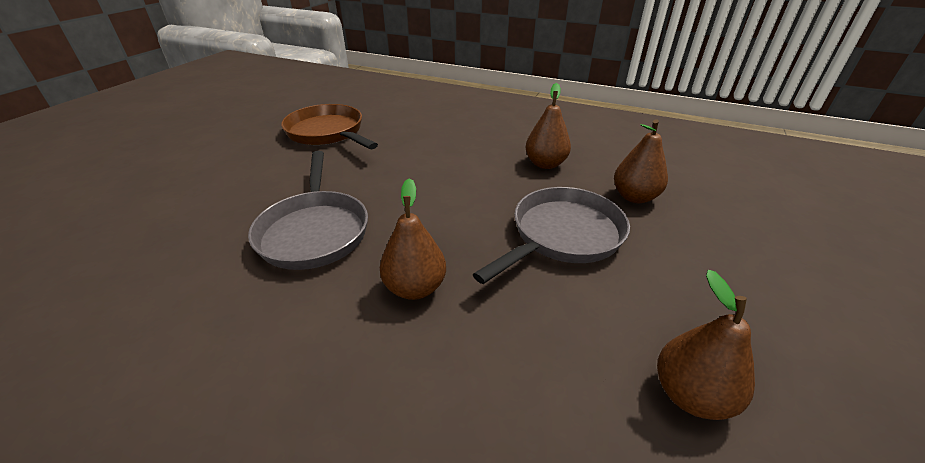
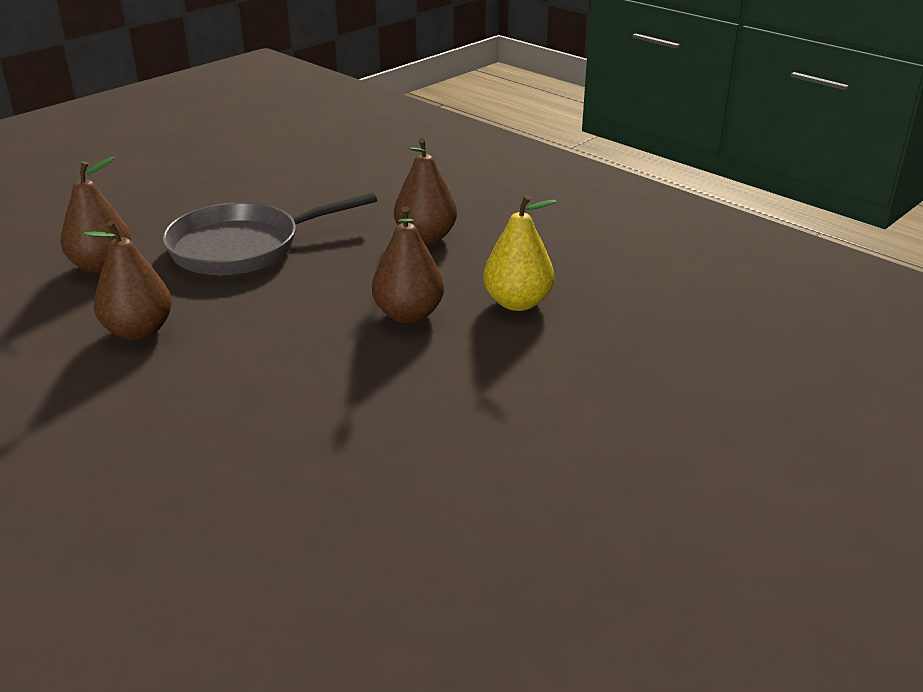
camera: 160 degrees left, 5 degrees down
grey pan [248,151,368,270] -> yellow pear [483,195,556,311]
brown pan [281,104,378,149] -> none
brown pear [657,270,755,420] -> brown pear moved to [372,206,444,323]

